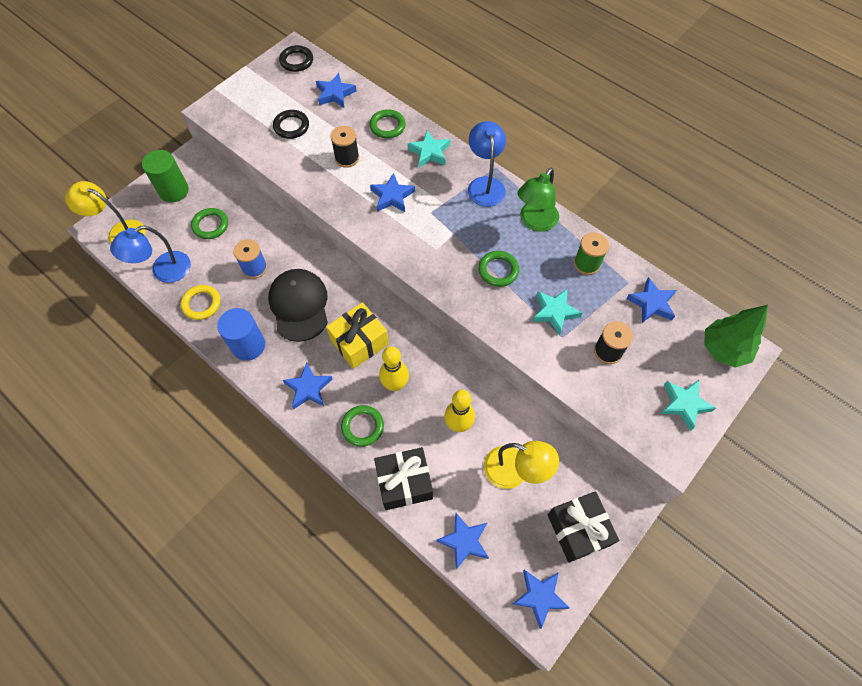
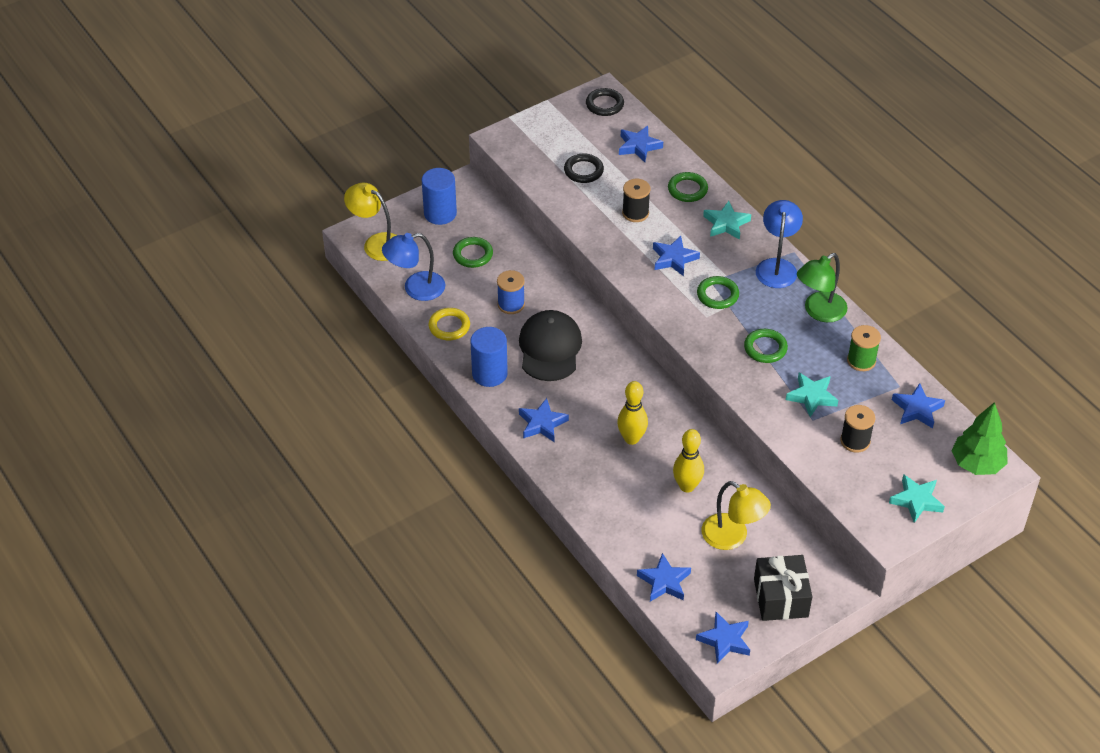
camera: 15 degrees right, 15 degrees down
green cylinder [142,150,189,202] -> blue cylinder [422,168,457,225]
yellow gift [326,302,389,369] -> none
green ring [341,405,384,447] -> green ring moved to [697,276,739,309]
black gift [374,447,433,510] -> none

